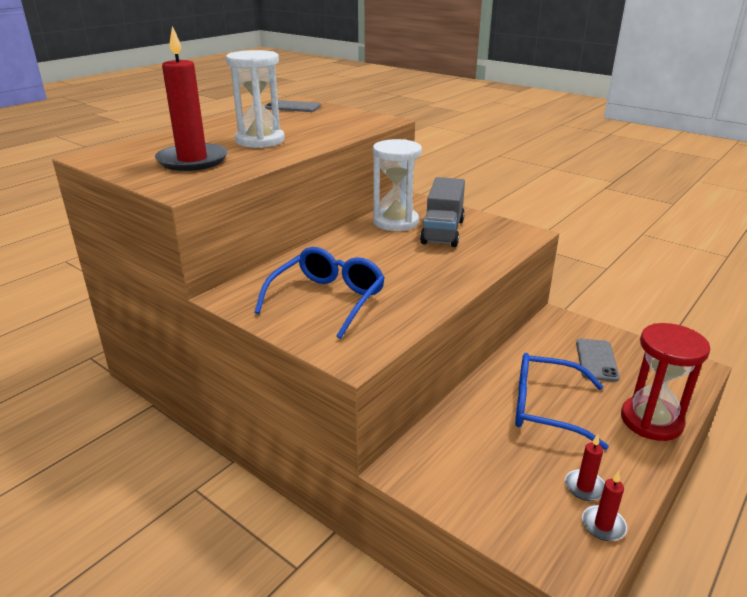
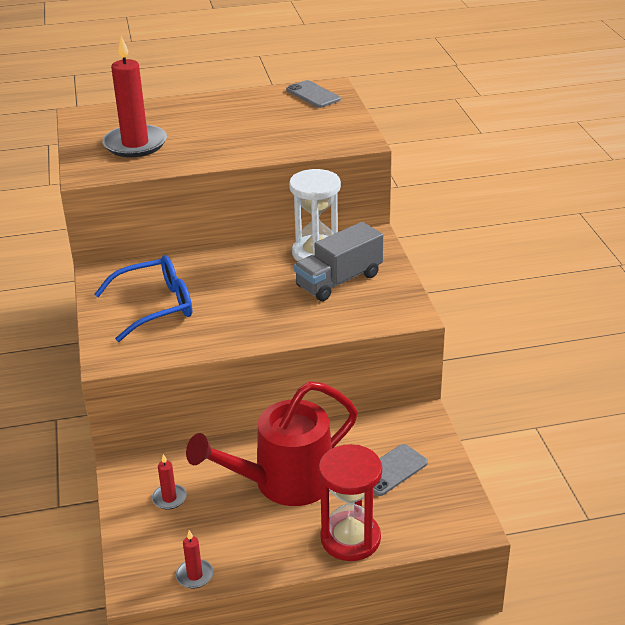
camera: 40 degrees right, 5 degrees up
white hourglass [226,50,285,148] -> none
blue glasses [515,353,609,450] -> red watering can [186,381,358,506]
red candle [565,434,605,501] -> red candle moved to [152,454,187,510]

